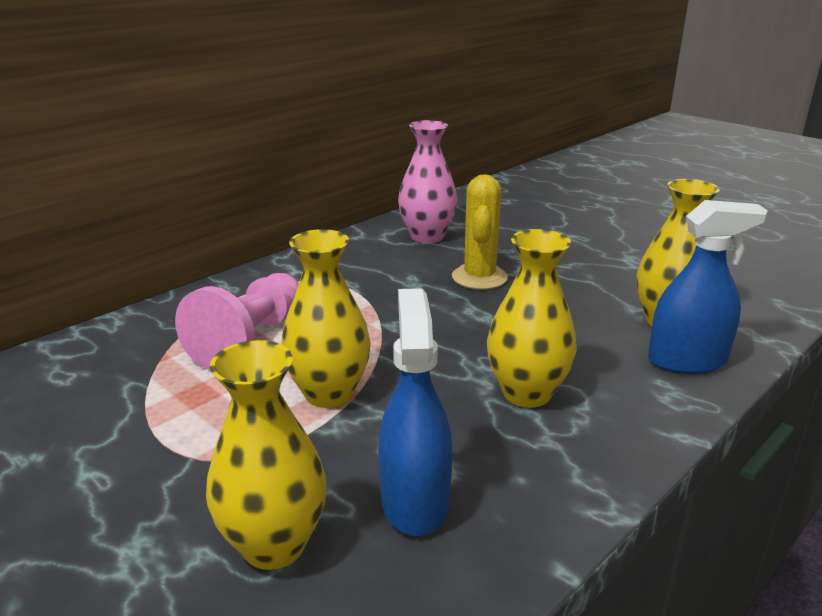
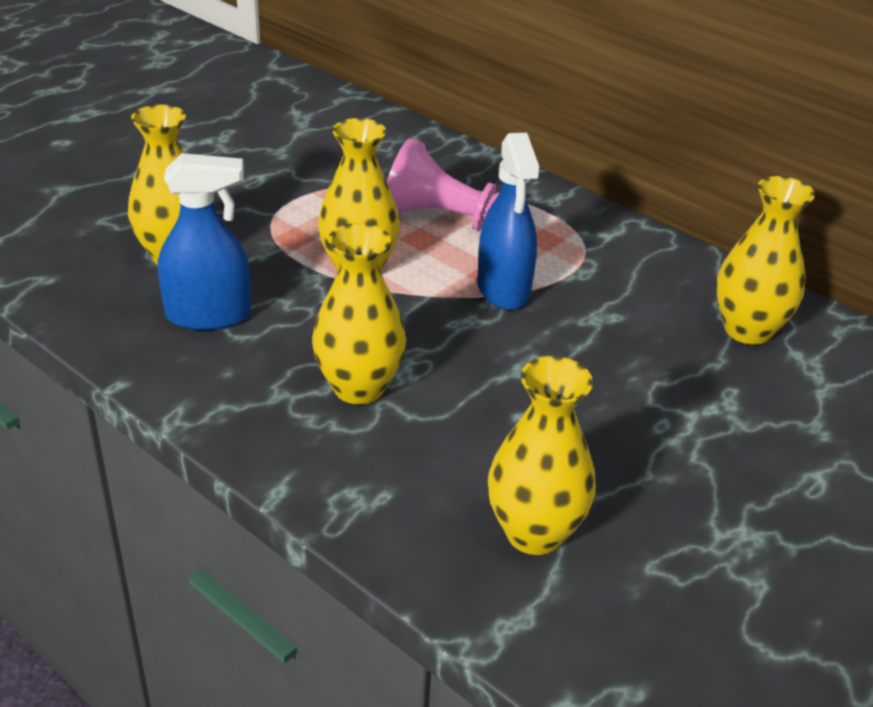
camera: 85 degrees right, 10 degrees up
pink vase [398,120,458,243] -> yellow vase [716,176,815,345]
yellow cactus [452,174,508,289] -> none
blue spray bottle [648,200,768,374] -> blue spray bottle moved to [477,133,539,310]

